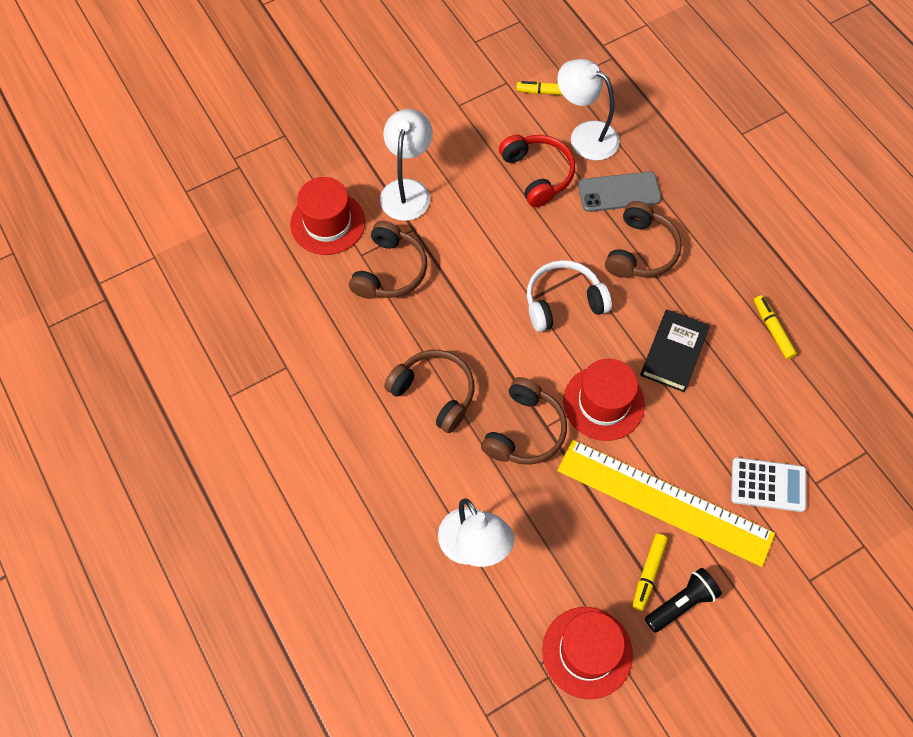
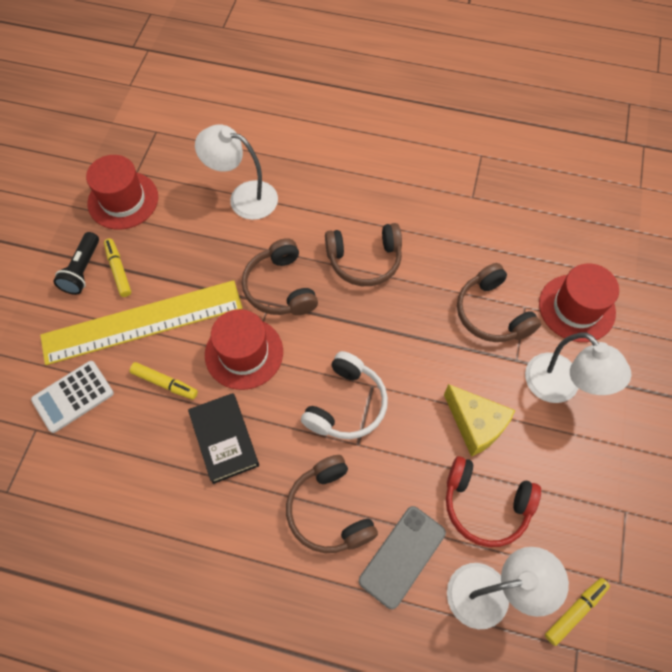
camera: 135 degrees right, 0 degrees up
yellow marker [754,295,797,359] -> yellow marker moved to [130,362,198,400]
none -> yellow cheese [444,384,515,457]

